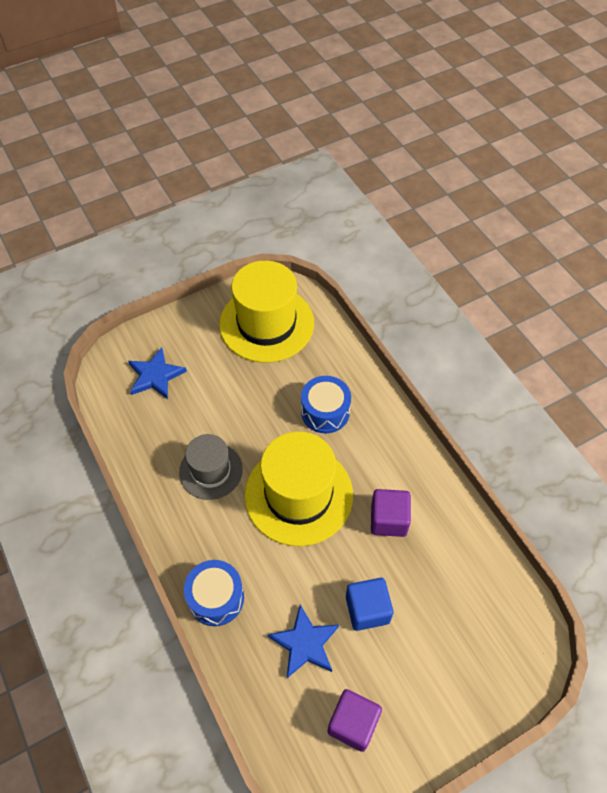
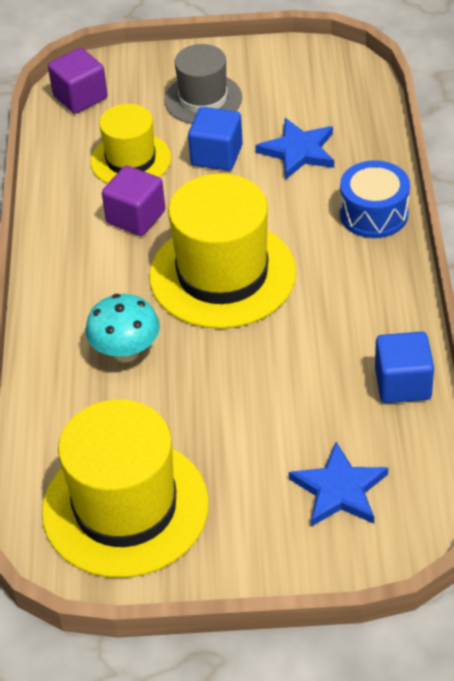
camera: 150 degrees left, 10 degrees down
grey hat [179,434,243,500] -> grey hat moved to [164,44,242,124]
blue drum [301,376,351,433] -> turquoise mushroom [85,294,160,363]
purple cube [327,689,382,752] -> purple cube moved to [48,48,108,114]
none -> yellow hat [90,104,171,184]
none -> blue cube [375,331,434,403]

